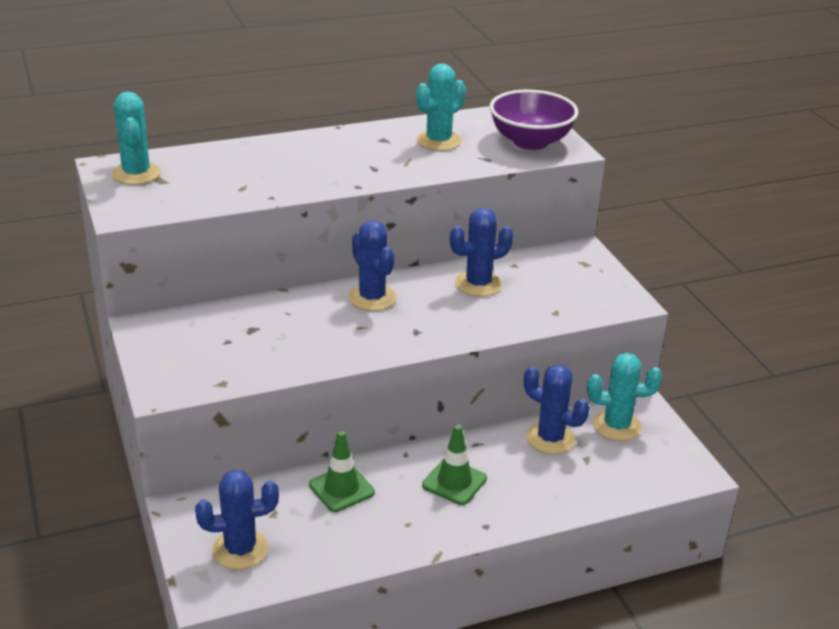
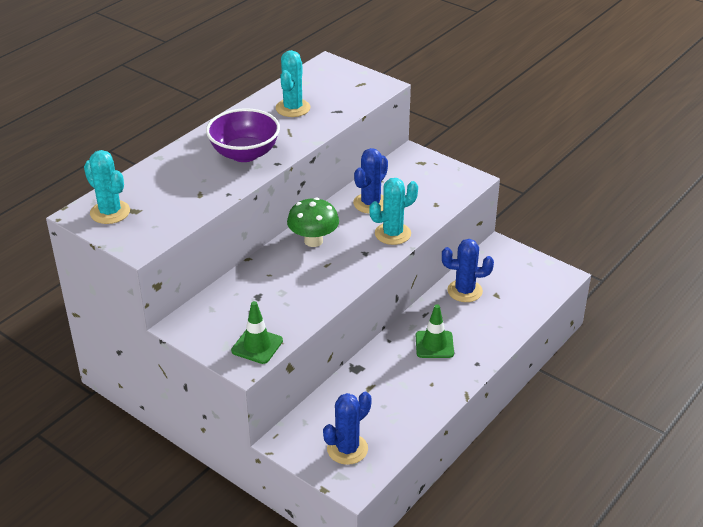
camera: 30 degrees left, 5 degrees up
green traffic cone [309,431,375,512] -> green traffic cone moved to [231,301,283,364]
blue cactus [348,220,396,311] -> green mushroom [287,197,339,247]
purple bowl [490,89,579,150] -> purple bowl moved to [206,108,280,162]
turquoise cactus [587,353,662,441] -> turquoise cactus moved to [369,178,418,245]

